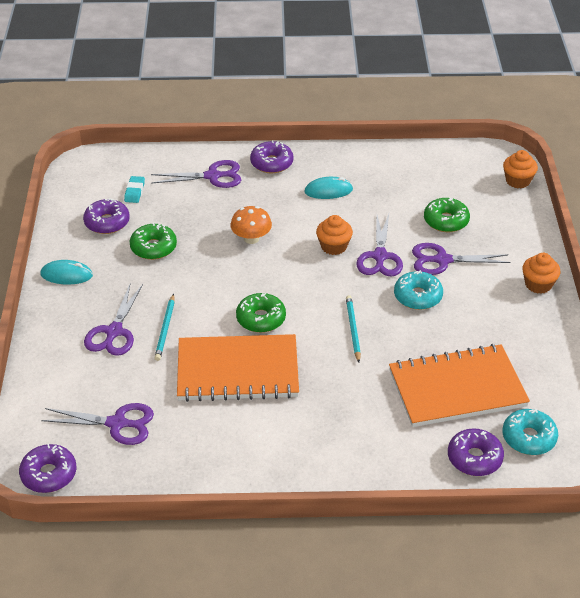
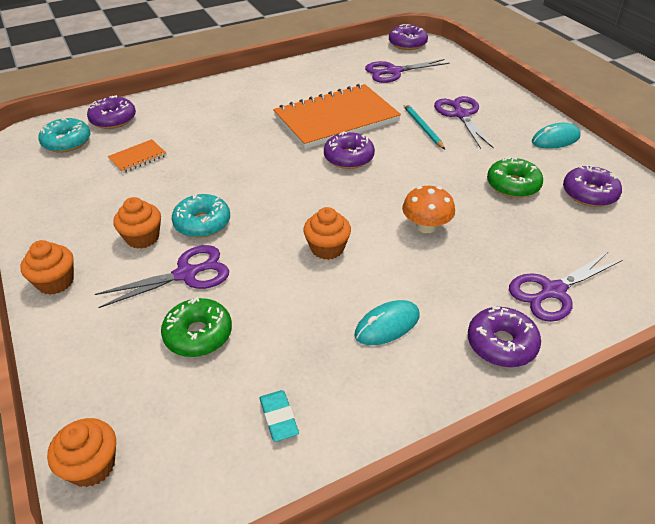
camera: 155 degrees right, 0 degrees up
turquoise eraser [124,176,145,203] -> turquoise eraser moved to [259,390,299,442]
green donut [236,293,286,333] -> purple donut [324,131,375,169]
turquoise pencil [346,295,361,362] -> none
purple scissors [356,214,403,277] -> none
orange notebook [389,344,530,427] -> orange notebook [108,139,167,173], size x0.42
none -> orange cupcake [113,197,161,249]

